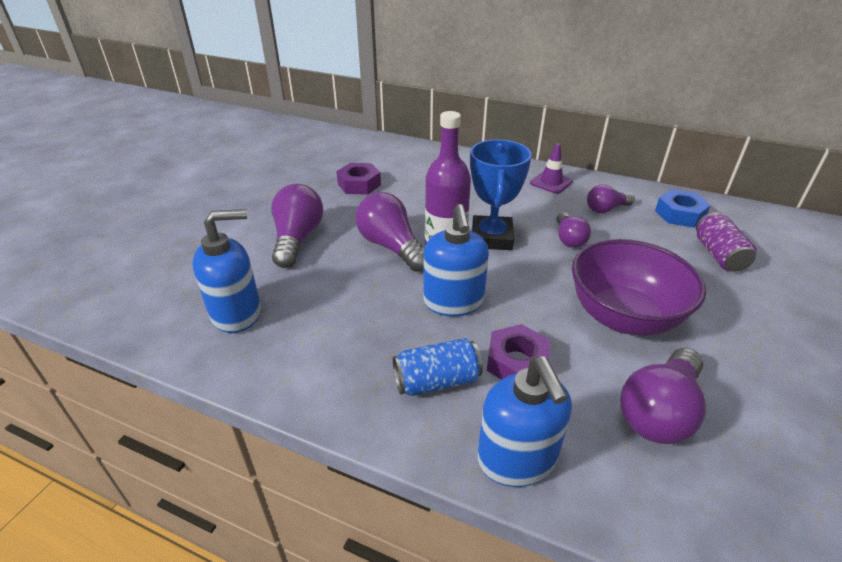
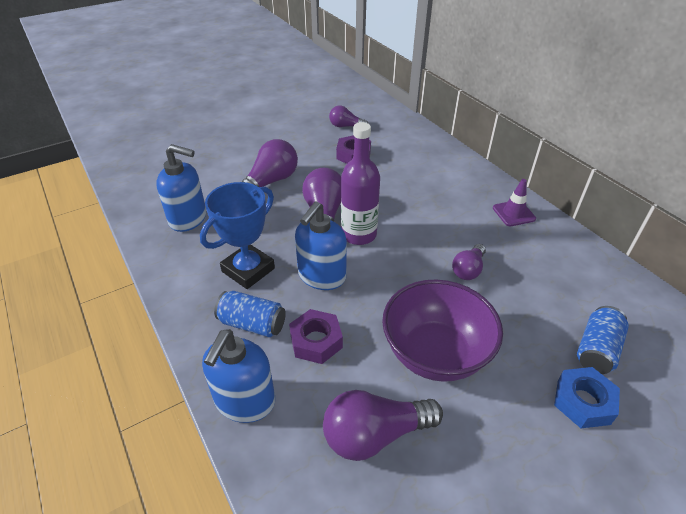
camera: 35 degrees right, 5 degrees up
blue trophy [470,139,532,250] -> blue trophy moved to [200,182,275,289]
purple light bulb [587,184,635,213] -> purple light bulb moved to [329,106,369,127]
blue nut [655,189,711,227] -> blue nut moved to [554,367,620,428]
purple can [696,213,757,271] -> blue can [577,306,629,374]

